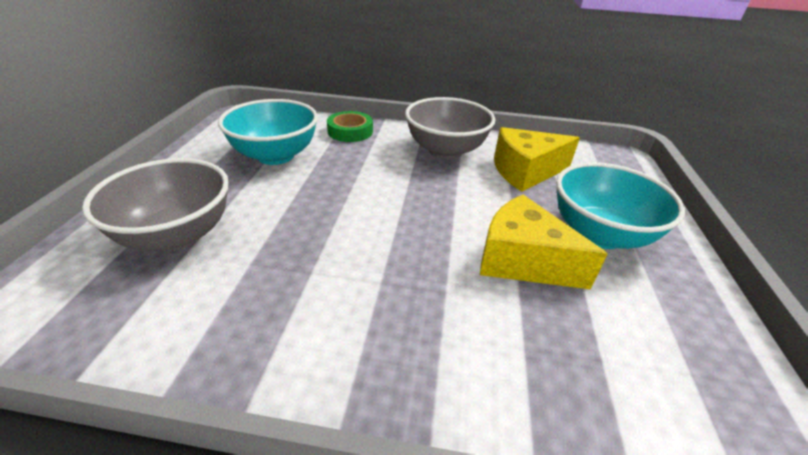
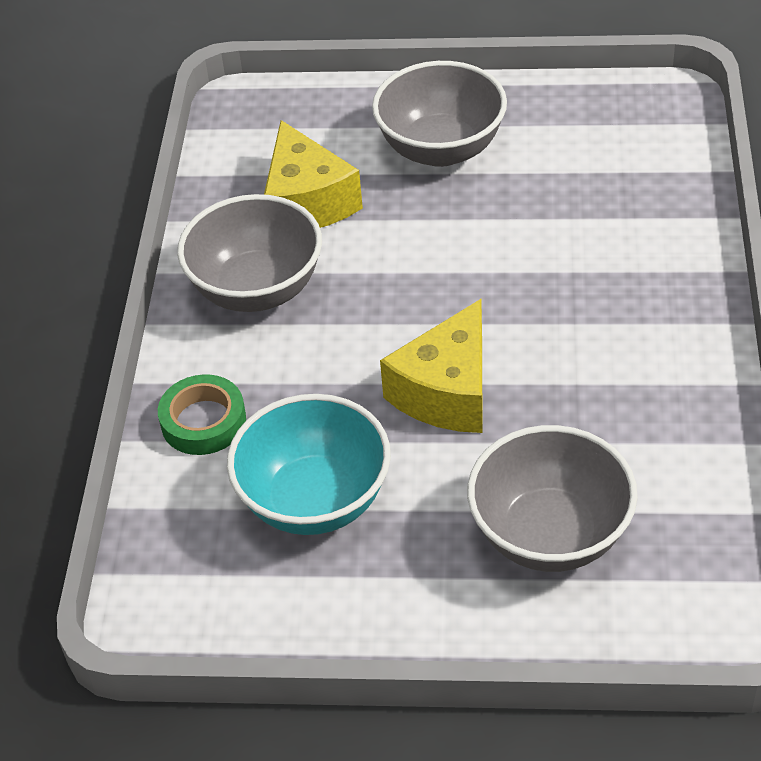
camera: 90 degrees left, 10 degrees up
yellow cheese [480,195,608,290] -> yellow cheese moved to [380,299,483,433]
turquoise bowl [556,162,686,249] -> grey bowl [372,61,507,167]

